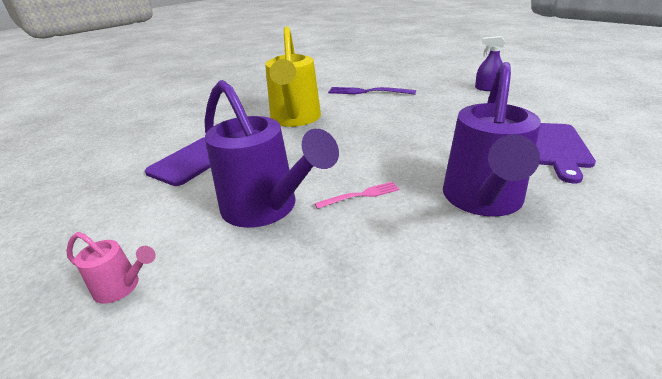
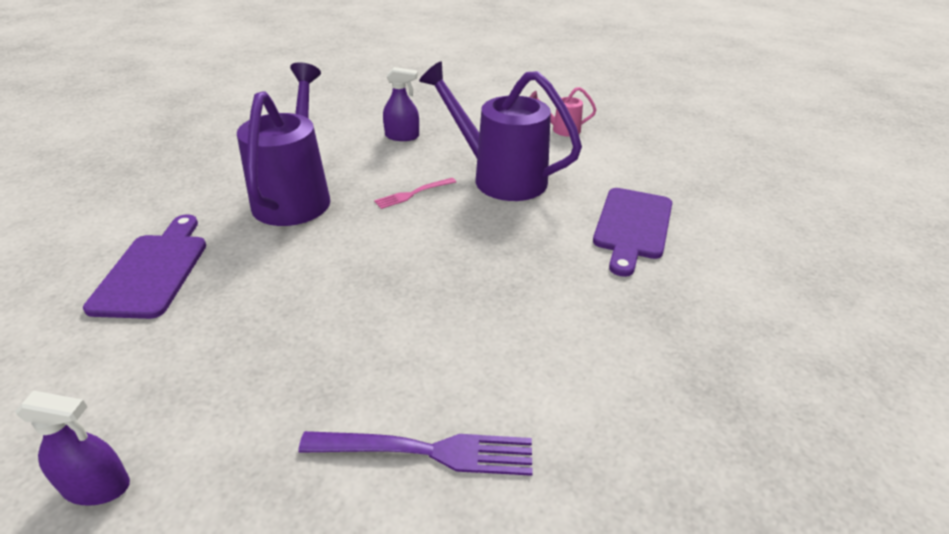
camera: 165 degrees right, 5 degrees up
yellow watering can [265,26,321,127] -> none
none -> purple spray bottle [383,67,419,141]

